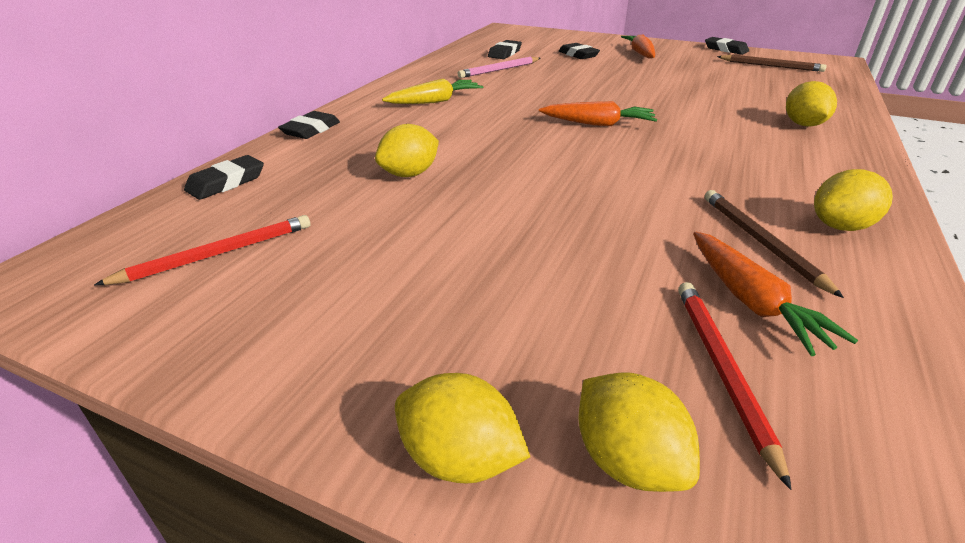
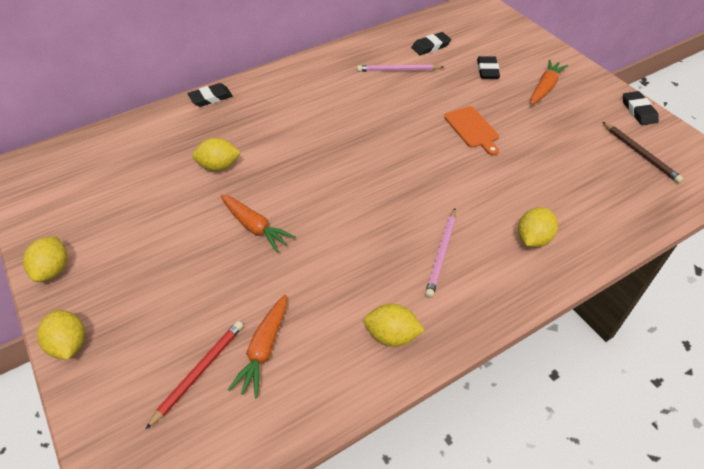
camera: 35 degrees right, 15 degrees up
red pencil [94,215,310,285] -> none
black eraser [184,155,264,200] -> none
yellow carrot [382,79,483,104] -> none
orange carrot [539,101,657,126] -> orange carrot moved to [220,194,296,253]
yellow lemon [578,372,700,492] -> yellow lemon moved to [23,236,67,282]
brown pencil [705,190,844,298] -> none
none -> pink pencil [425,208,456,298]
none -> orange cutting board [444,106,499,156]

